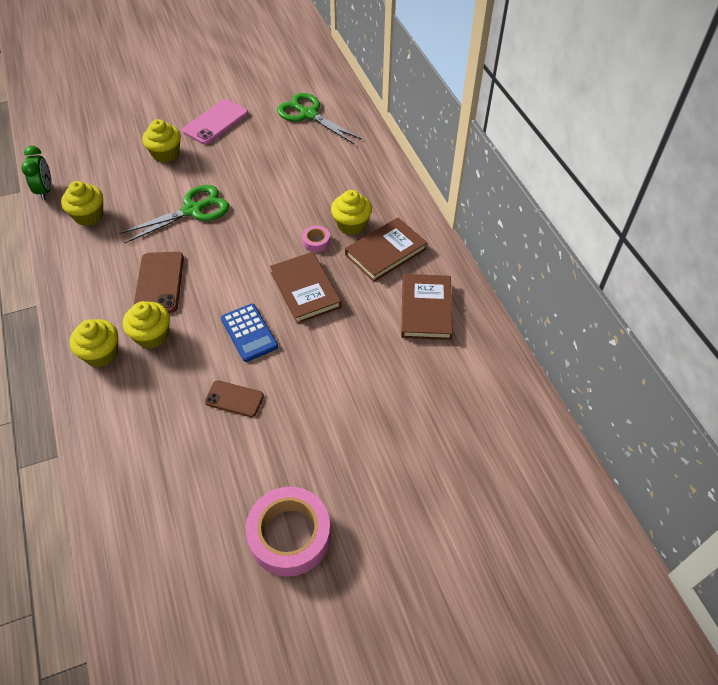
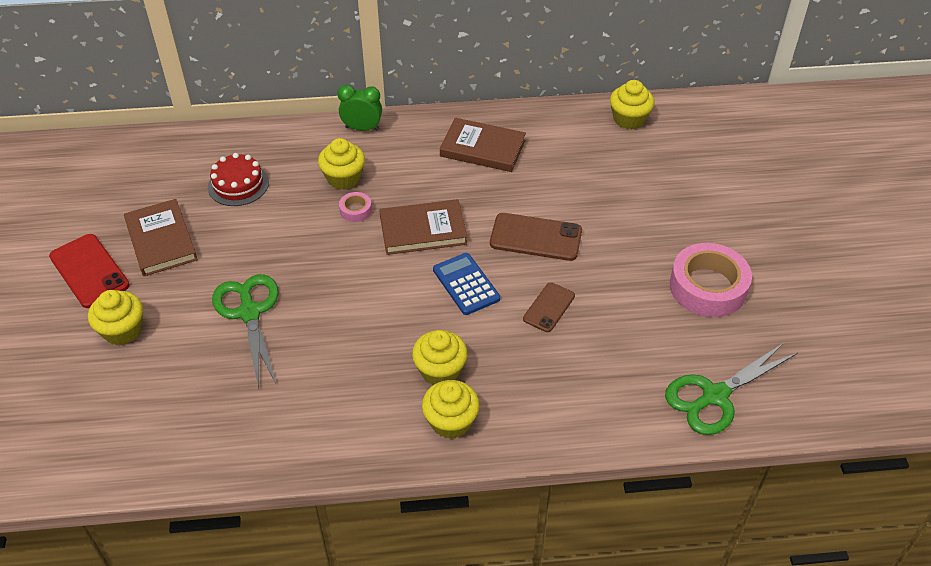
camera: 75 degrees left, 5 degrees down
green clock [21,146,52,200] -> green clock moved to [338,85,382,131]
yellow cupcake [61,181,103,226] -> yellow cupcake moved to [610,80,654,130]
brown phone [134,252,184,313] -> brown phone moved to [490,213,582,261]
pink phone [182,99,248,145] -> red phone [49,234,130,308]
blue calculator [221,304,278,362] -> blue calculator turned 105 degrees counterclockwise [433,253,500,315]
green scissors [277,93,362,144] -> green scissors moved to [665,343,797,435]
brown book [345,218,427,282] -> brown book moved to [124,199,198,276]
none -> red cake [208,153,269,206]

